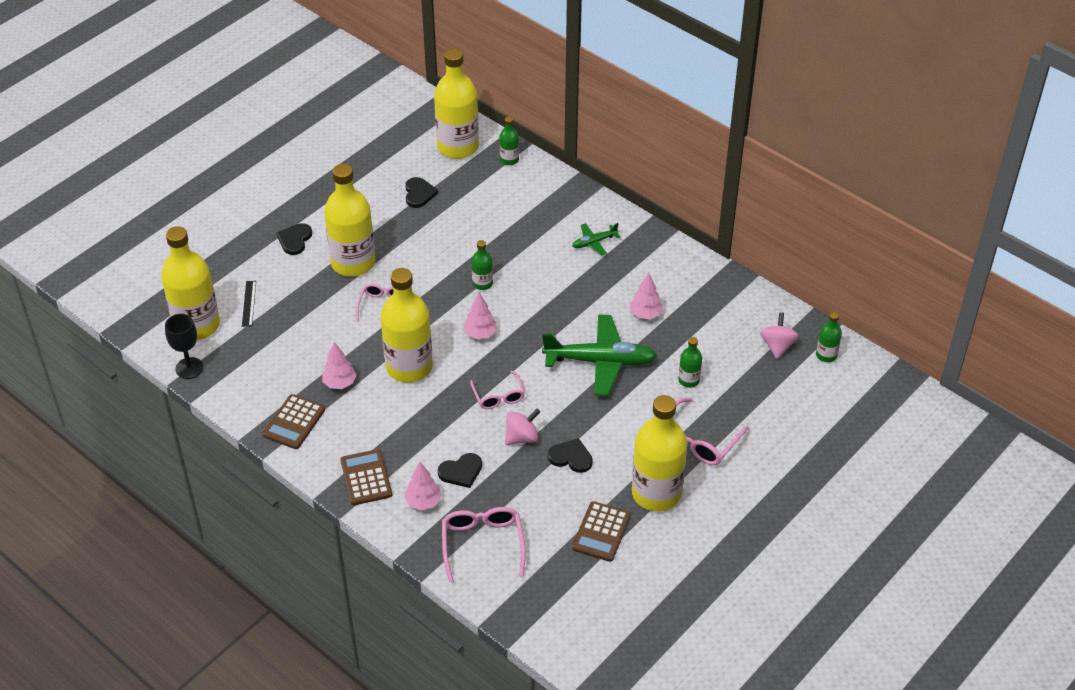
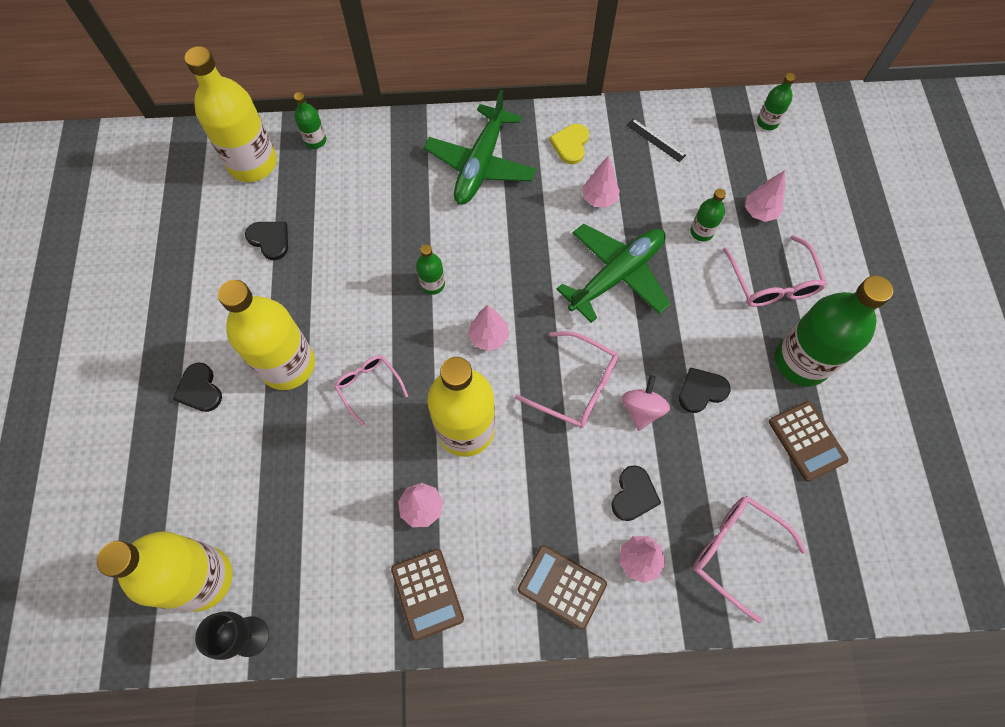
camera: 45 degrees left, 20 degrees up
black ruler [242,281,256,327] -> black ruler moved to [627,119,686,162]
pink glasses [470,371,525,409] -> pink glasses [515,331,619,428], size x1.52
green plane [572,223,620,256] -> green plane [424,90,536,204], size x2.10
yellow bottle [632,395,687,511] -> green bottle [775,275,893,387]
pink spinning top [760,312,799,359] -> none
none -> yellow heart [549,124,589,164]
none -> pink tree [745,170,785,222]

